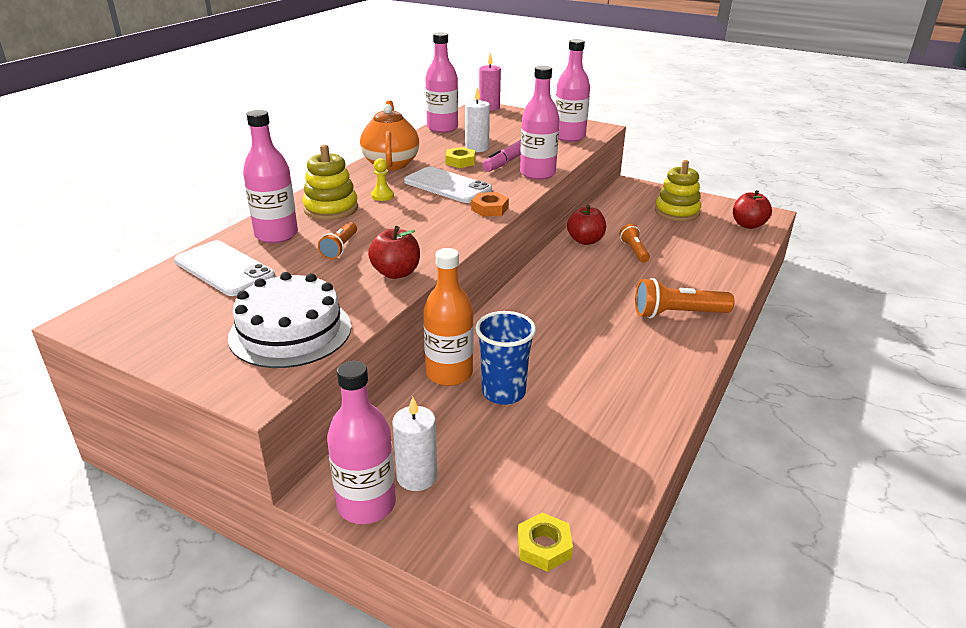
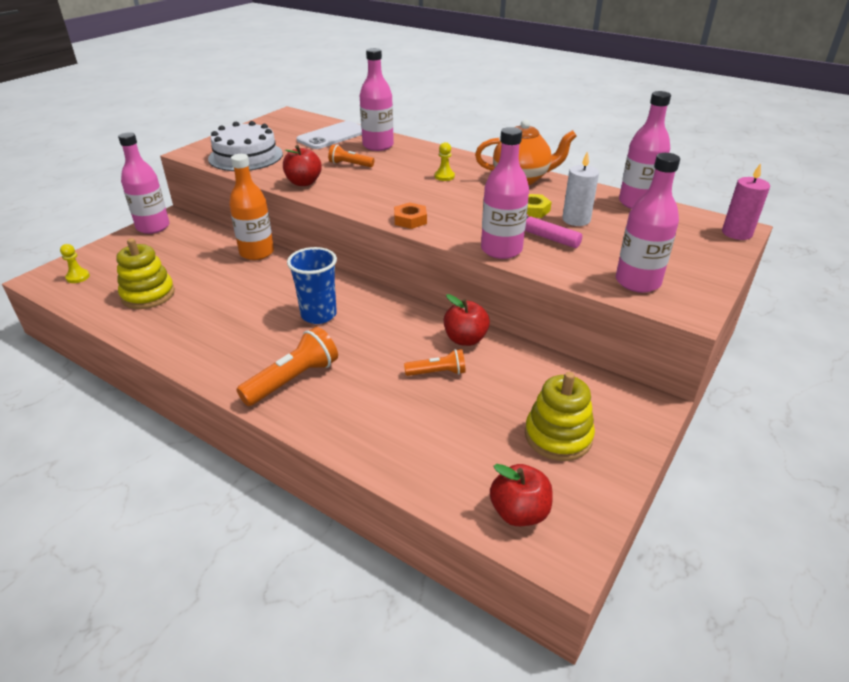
camera: 95 degrees right, 5 degrees up
yellow stacking toy [302,145,358,220] -> yellow stacking toy moved to [116,238,175,309]
white candle [392,397,437,491] -> none
white phone [404,167,492,203] -> none
blue cup [475,311,536,405] -> blue cup moved to [287,247,337,324]
yellow nut [518,513,573,572] -> yellow pawn [60,244,90,283]
orange flashlight [635,278,734,318] -> orange flashlight turned 45 degrees clockwise [236,327,338,406]

